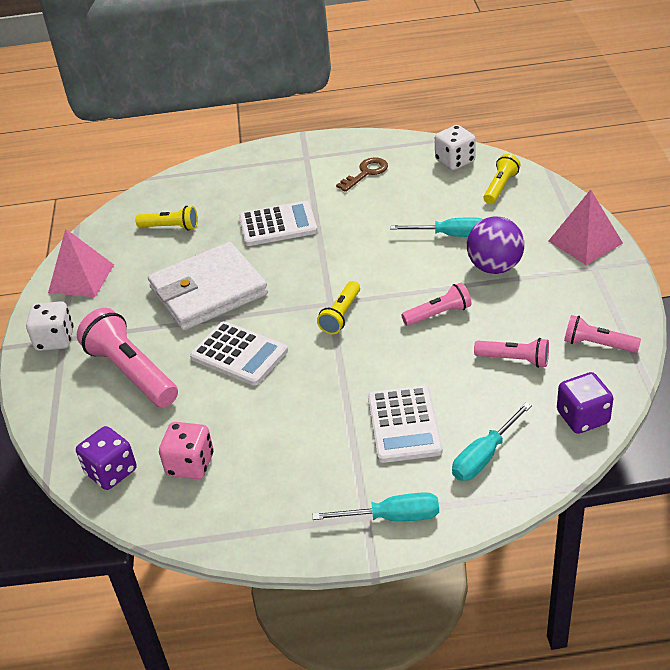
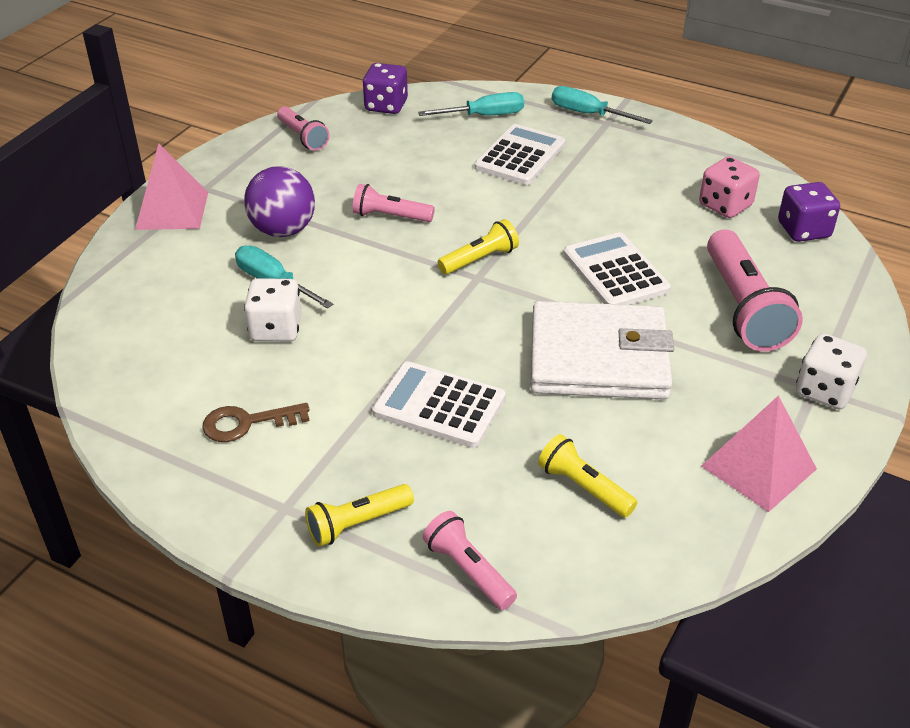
camera: 150 degrees left, 0 degrees up
white dice [435,125,476,170] -> white dice moved to [244,278,302,342]
pink flashlight [474,338,549,368] -> pink flashlight moved to [422,511,517,610]
yellow flashlight [483,154,520,204] -> yellow flashlight moved to [305,484,414,547]

